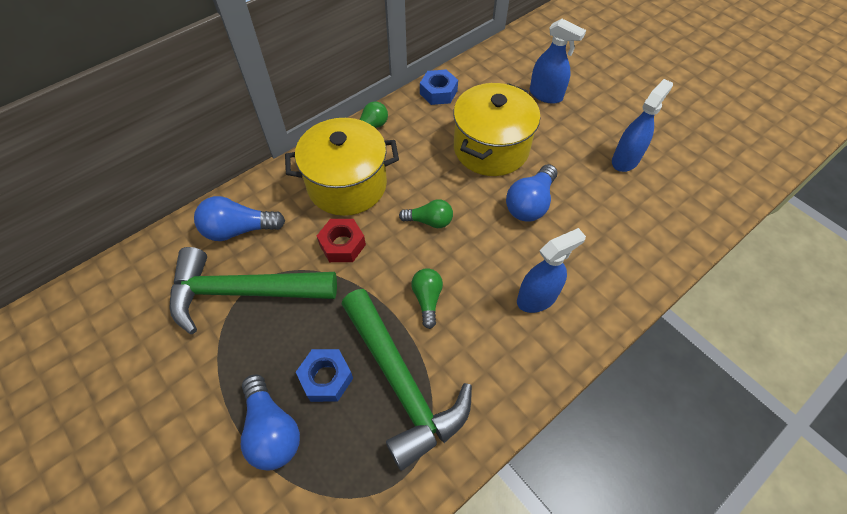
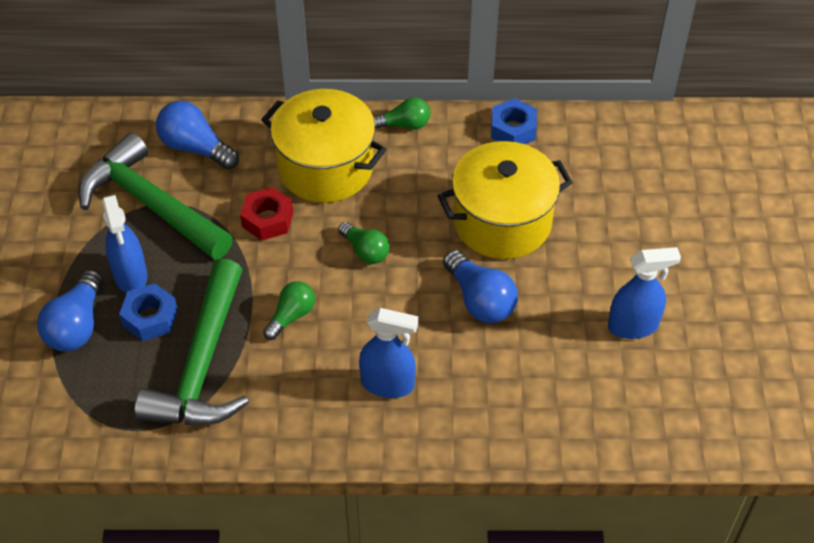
camera: 40 degrees right, 5 degrees down
blue light bulb [506,164,557,221] -> blue light bulb turned 105 degrees counterclockwise [443,250,518,323]
blue spray bottle [530,19,586,104] -> blue spray bottle moved to [102,194,147,293]

